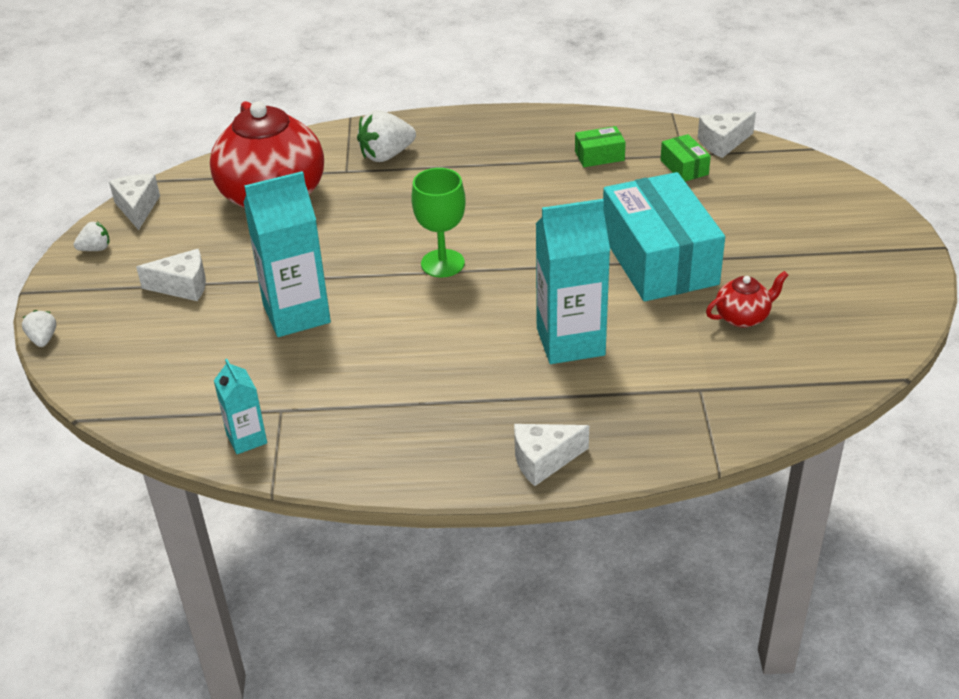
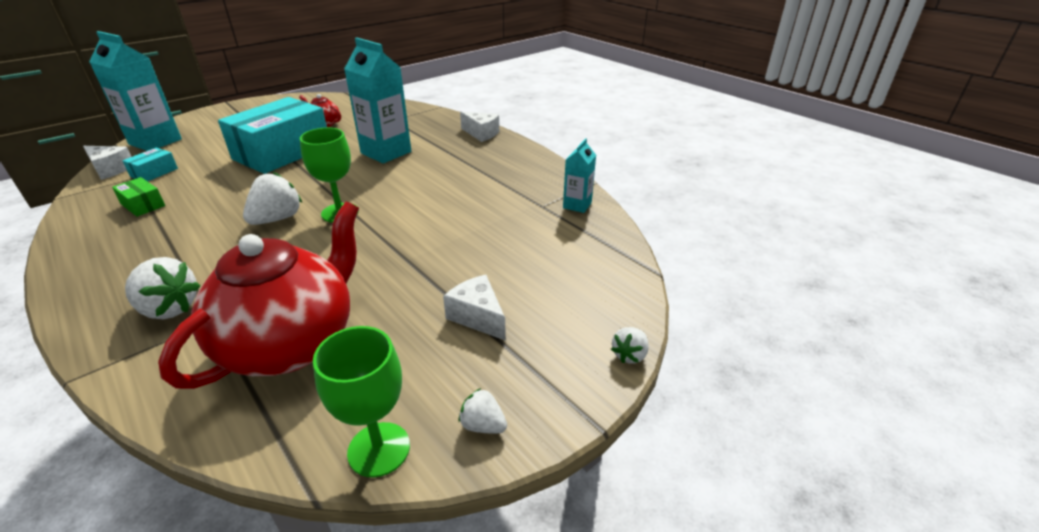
camera: 130 degrees left, 5 degrees down
white cheese [109,174,160,230] -> green goblet [313,326,410,478]
turquoise carton [243,171,331,337] -> turquoise carton moved to [89,31,182,151]
green box [660,134,711,181] -> turquoise box [122,148,178,182]
none -> white strawberry [243,172,302,225]

